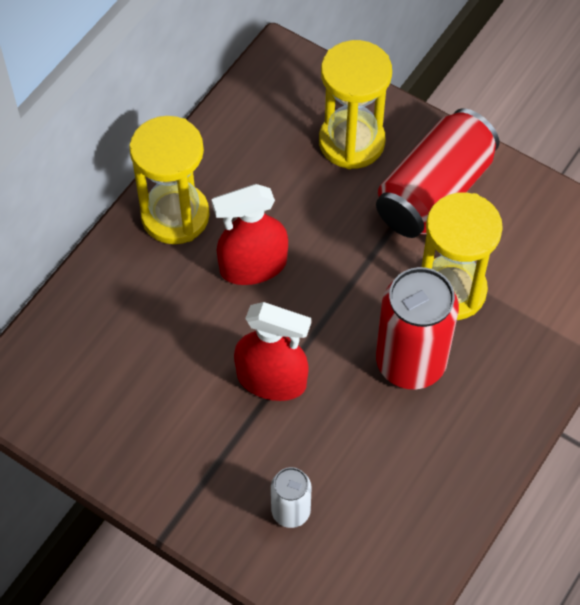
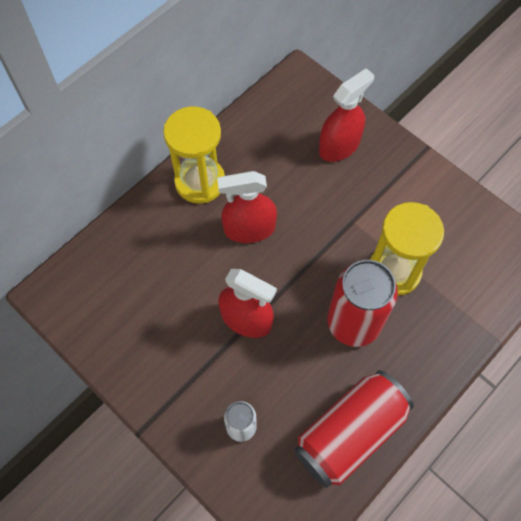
camera: 10 degrees right, 5 degrees up
yellow hourglass [319,40,392,169] -> red spray bottle [319,68,374,162]
red can [376,108,499,238] -> red can moved to [294,370,414,488]

